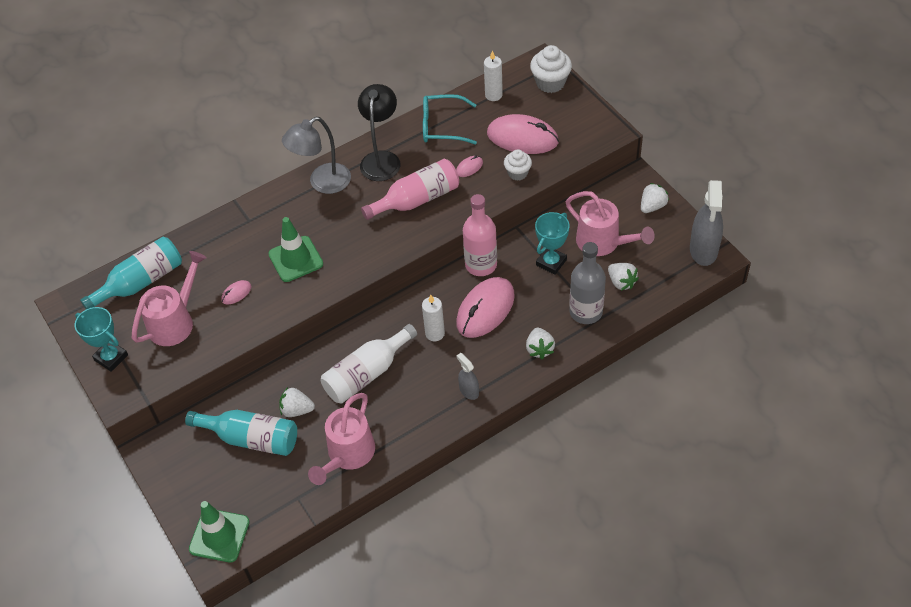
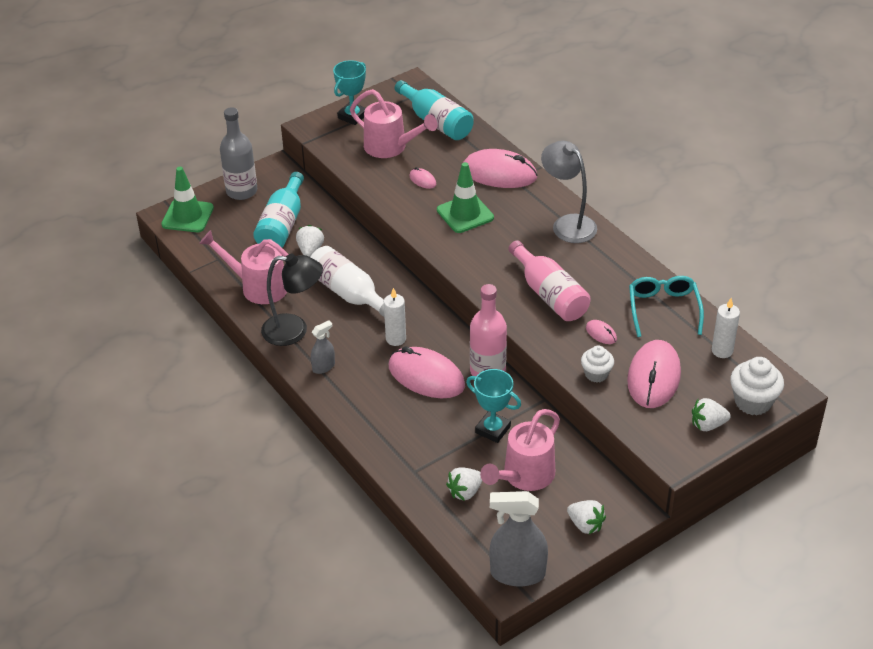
camera: 85 degrees right, 10 degrees down
black lamp [358,84,400,181] -> black lamp moved to [261,253,323,346]
white strawberry [526,328,555,359] -> white strawberry moved to [692,398,730,431]
grey bottle [569,242,606,324] -> grey bottle moved to [220,107,257,200]
none -> pink mouse [463,149,538,188]

